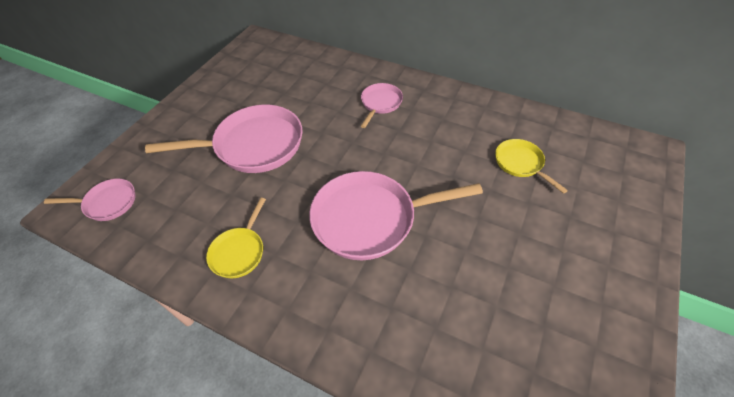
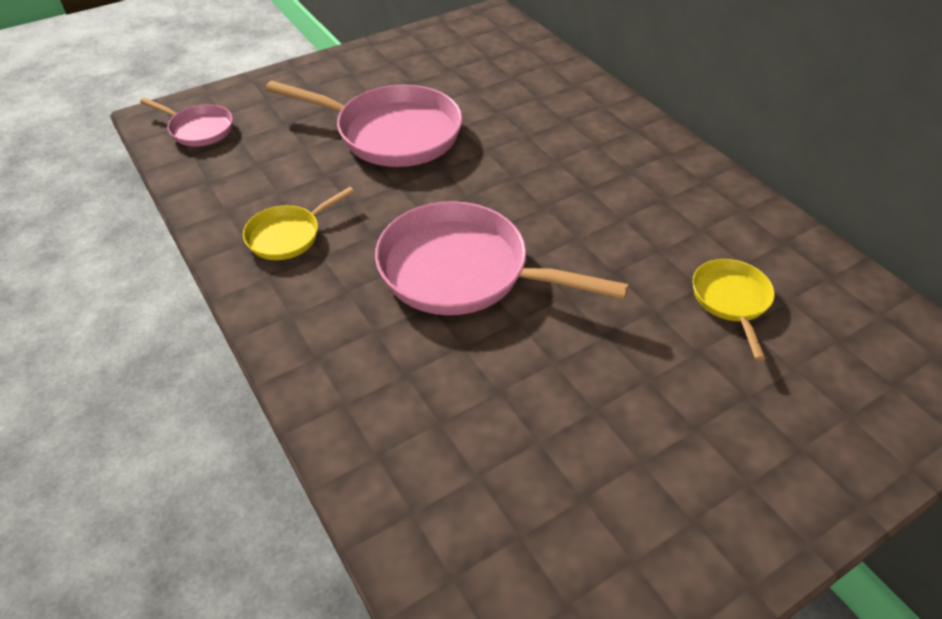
camera: 30 degrees right, 5 degrees down
pink pan [361,83,403,128] -> none

